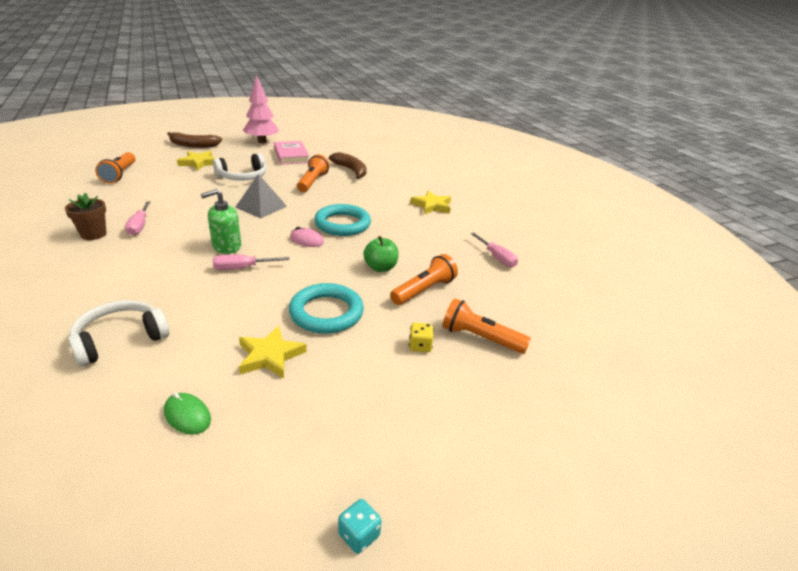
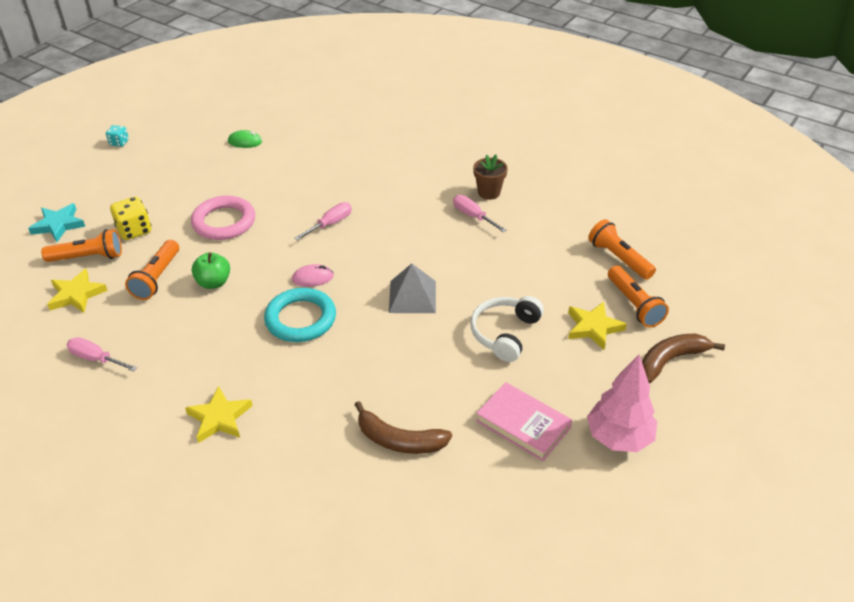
camera: 150 degrees right, 10 degrees up
white headphones [68,300,169,367] -> none
green soap dispenser [201,189,241,254] -> none
yellow star [239,326,307,379] -> yellow star moved to [47,269,108,313]
turquoise ring [289,283,364,334] -> pink ring [191,196,255,240]
orange flashlight [297,154,330,192] -> orange flashlight moved to [608,265,669,327]
yellow dice [409,323,434,352] -> yellow dice [110,197,151,240], size x1.68
none -> turquoise star [28,203,85,242]

